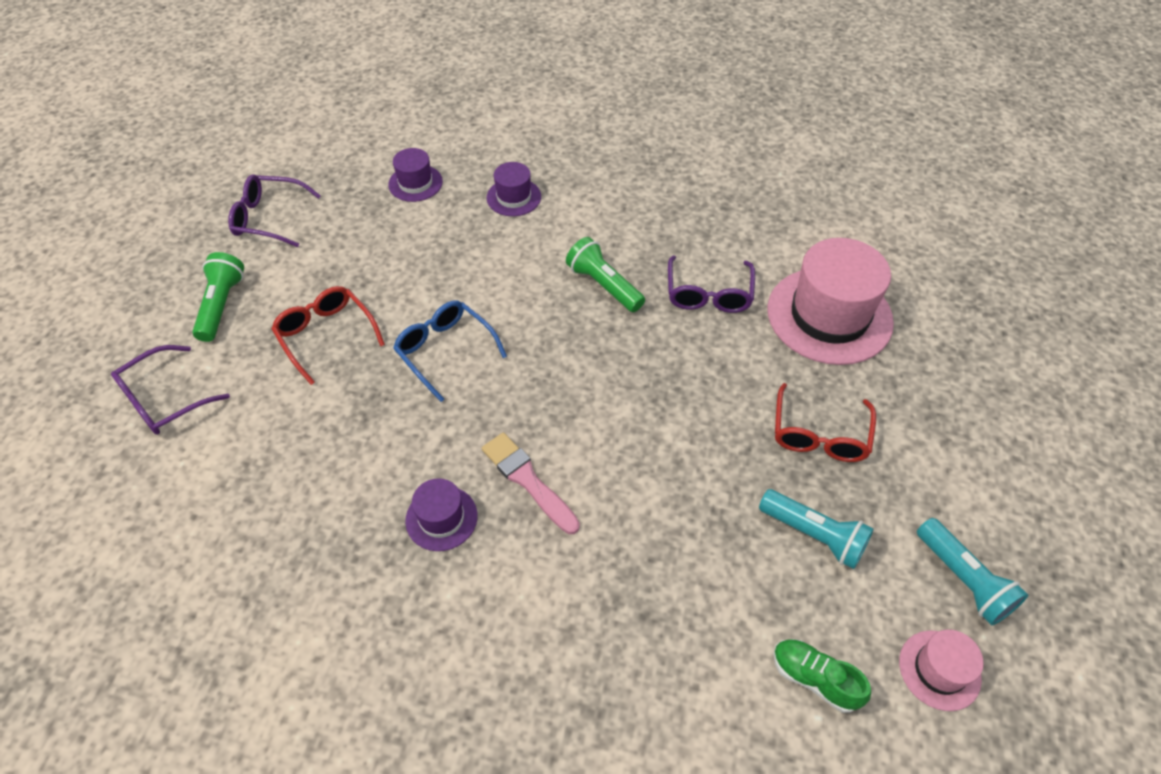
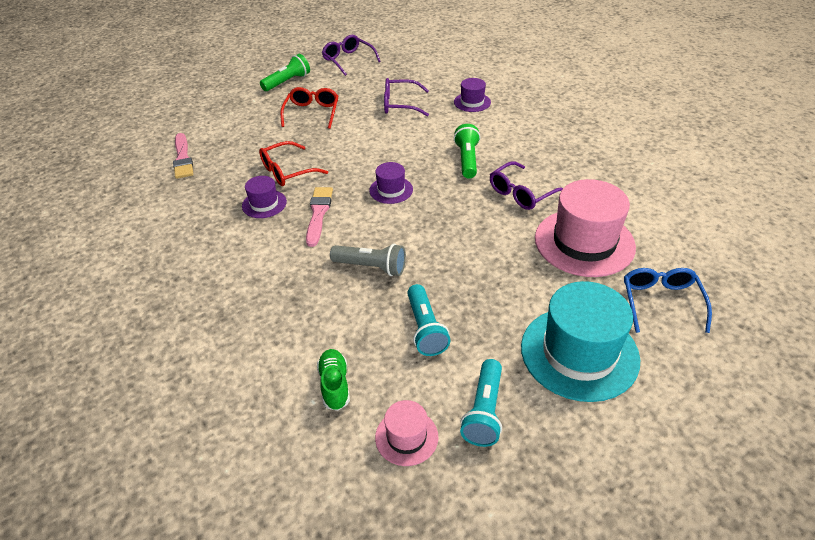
camera: 45 degrees right, 10 degrees down
purple glasses [111,345,230,435] -> purple glasses moved to [384,78,429,117]
purple hat [388,148,443,202] -> purple hat moved to [369,162,413,204]
blue glasses [393,300,507,402] -> blue glasses moved to [624,268,712,333]
red glasses [775,383,876,462] -> red glasses moved to [259,141,328,186]
none -> pink brush [173,133,193,179]
none -> grey flashlight [330,244,406,276]
none -> turquoise hat [521,281,640,402]

